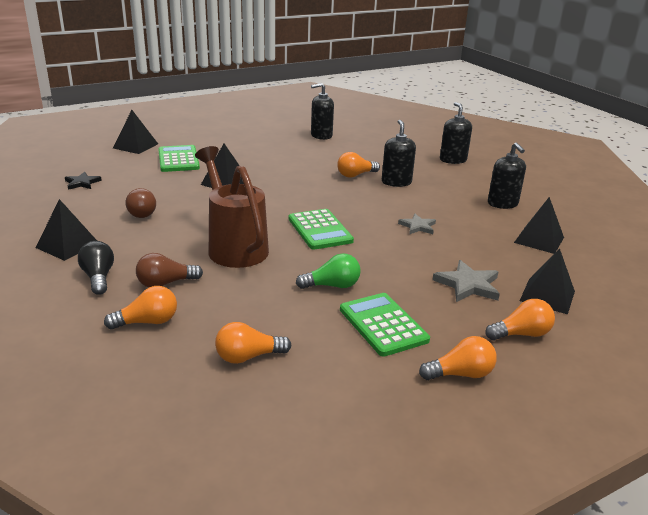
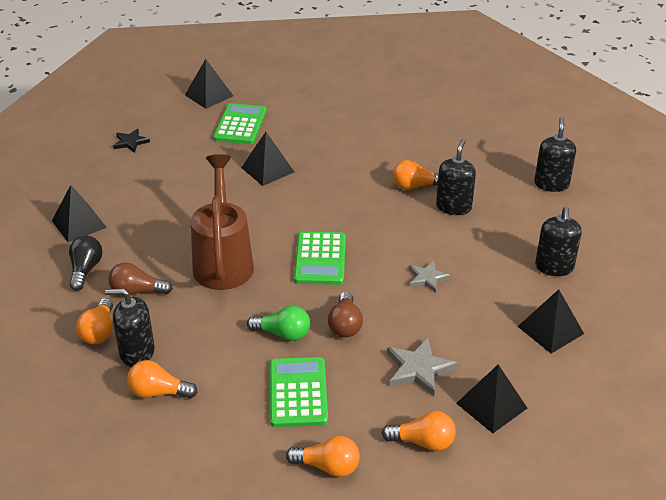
camera: 25 degrees right, 10 degrees up
orange light bulb [104,286,177,330] -> orange light bulb turned 90 degrees clockwise [76,298,113,344]
brown light bulb [125,188,156,218] -> brown light bulb moved to [328,292,363,337]
black soap dispenser [311,83,334,140] -> black soap dispenser moved to [105,288,155,367]

